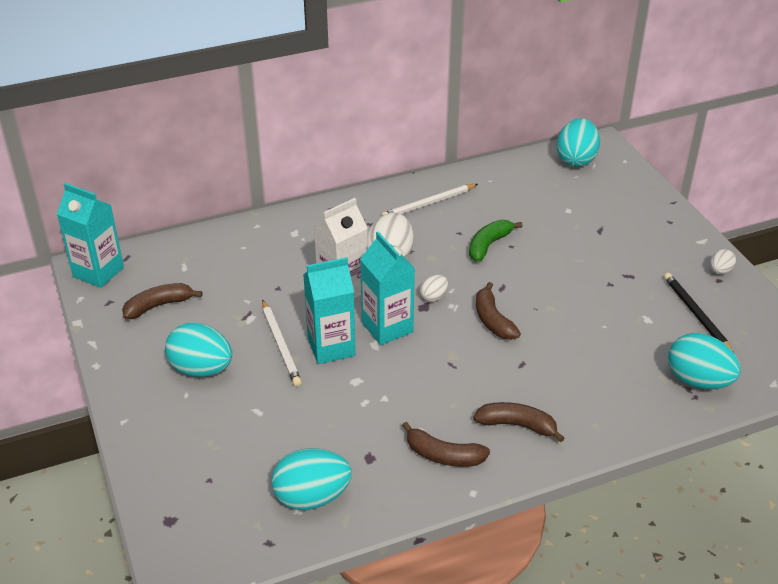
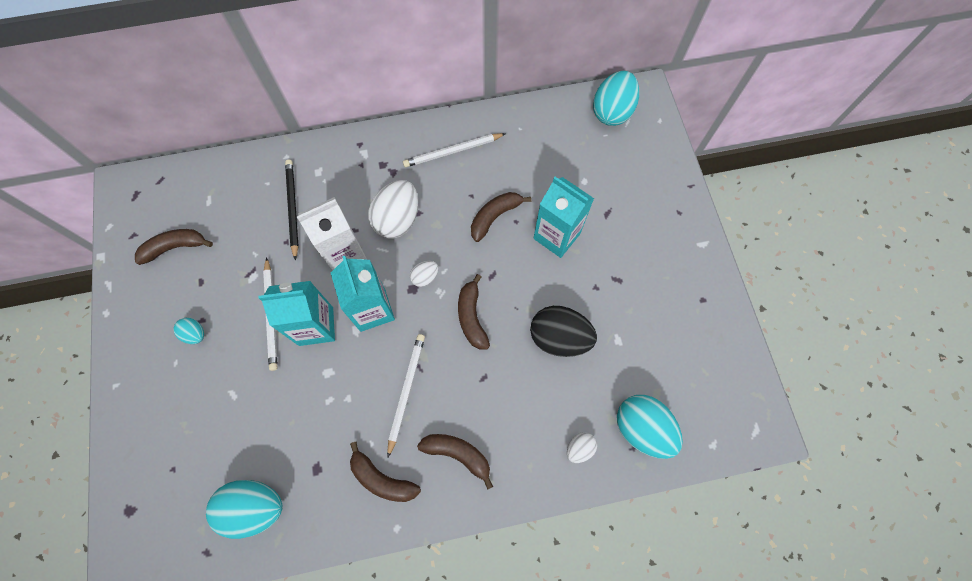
camera: 10 degrees right, 30 degrees up
turquoise carton [57,183,124,288] -> turquoise carton moved to [533,177,594,258]
turquoise egg [165,323,232,377] -> turquoise egg [173,318,204,344], size x0.50
green banana [469,220,522,262] -> brown banana [471,192,531,242]
black pencil [664,273,733,351] -> black pencil moved to [285,160,299,261]
white egg [710,249,736,274] -> white egg moved to [567,432,597,463]
none -> white pencil [387,334,425,457]
none -> black egg [530,306,597,357]

